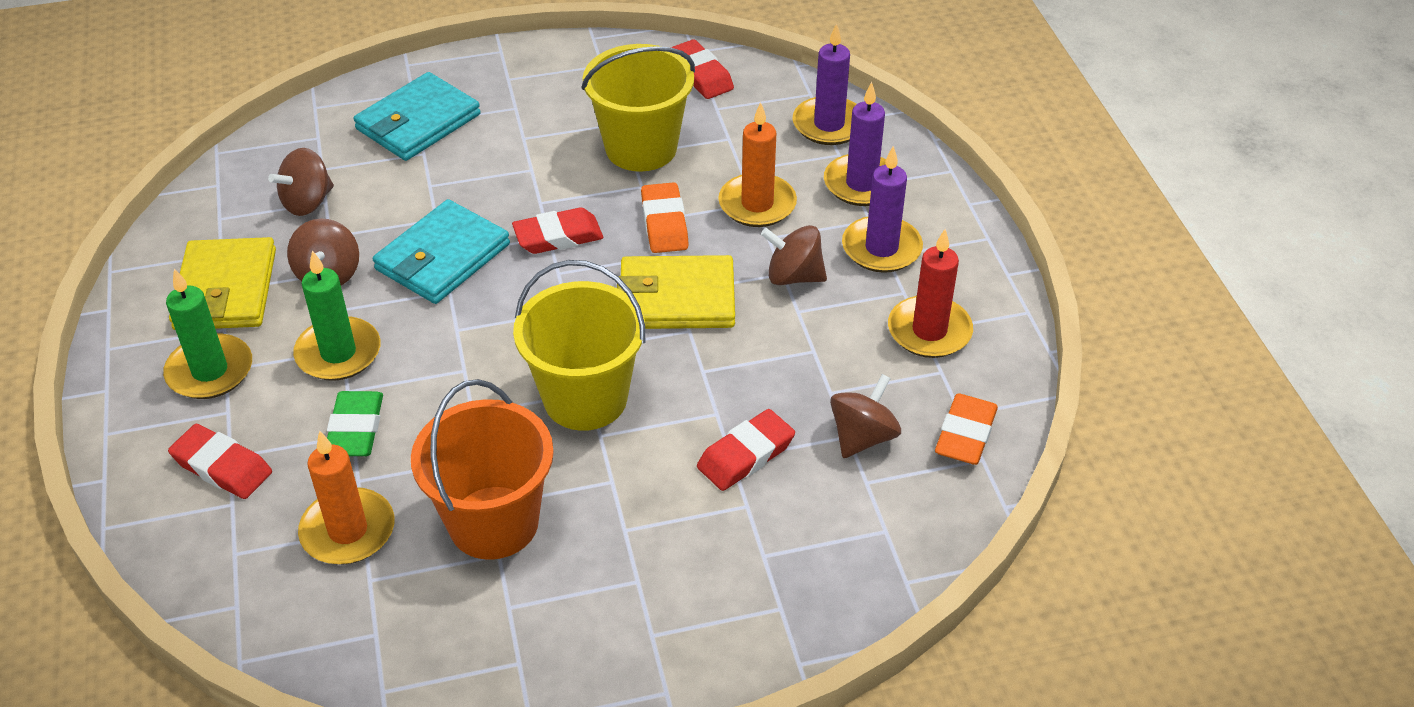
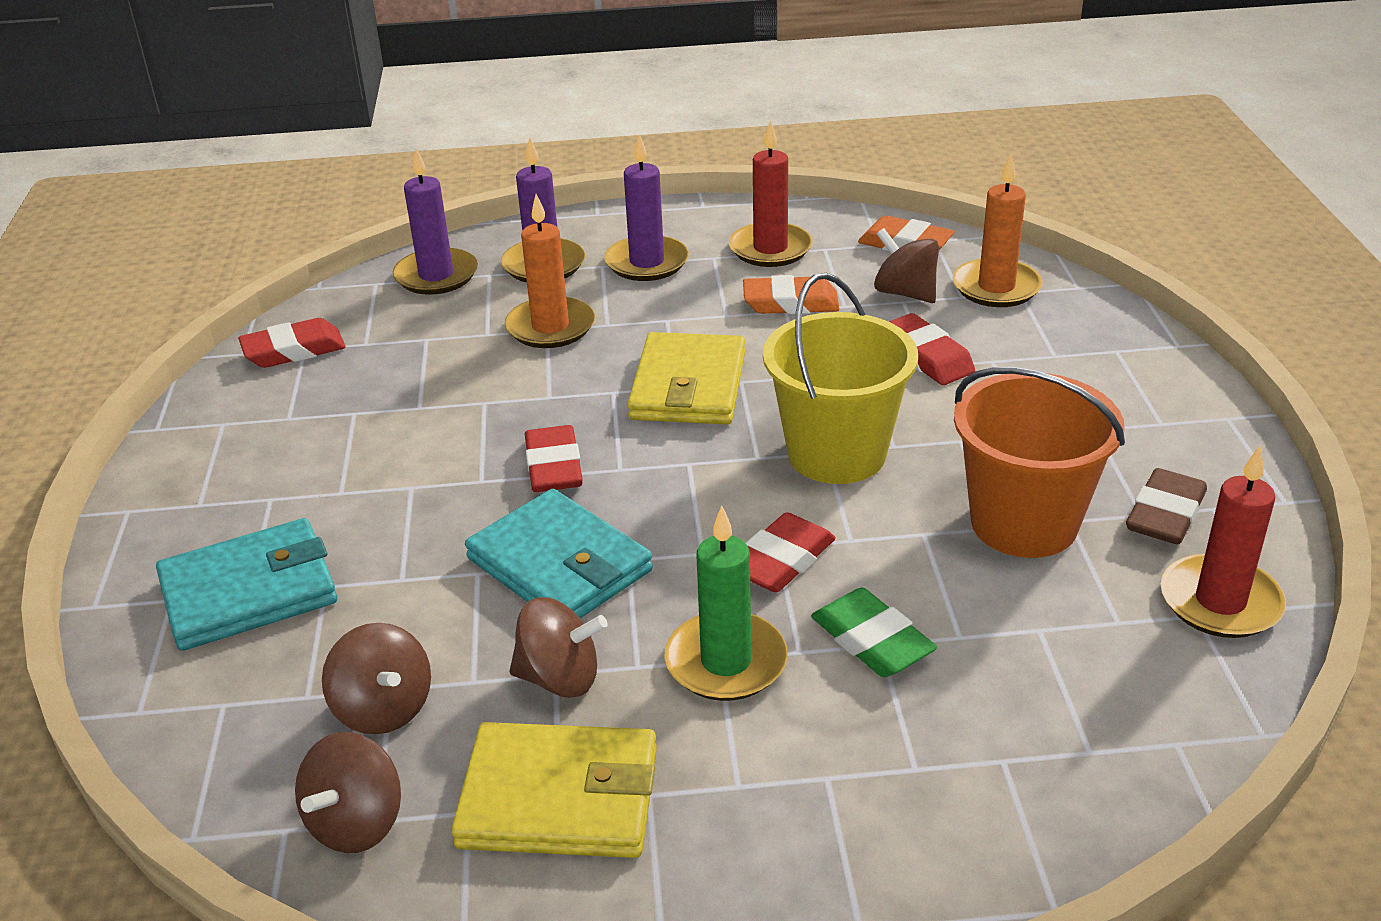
camera: 80 degrees left, 10 degrees down
green candle [163,268,252,399] -> none
red eraser [168,424,272,499] -> red eraser moved to [746,512,836,593]
orange candle [298,430,394,565] -> orange candle moved to [953,154,1043,307]
green eraser [327,391,383,456] -> green eraser turned 45 degrees clockwise [811,588,937,677]
turquoise wallet [353,72,481,161] -> turquoise wallet turned 75 degrees counterclockwise [156,518,337,651]
yellow bucket [581,44,695,172] -> none
orange eraser [641,182,689,253] -> orange eraser moved to [743,275,839,314]
brown spinning top [761,225,827,285] -> brown spinning top moved to [295,732,401,853]
none -> brown eraser [1126,468,1207,545]
none -> red candle [1160,446,1286,638]

